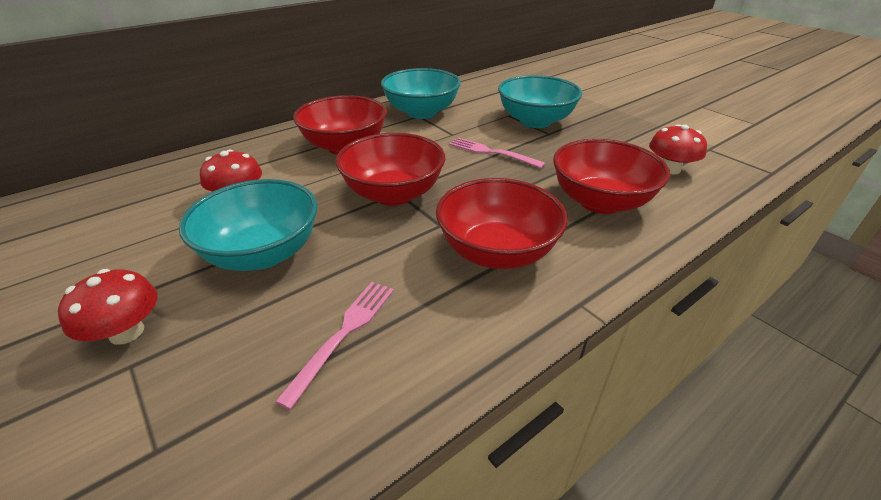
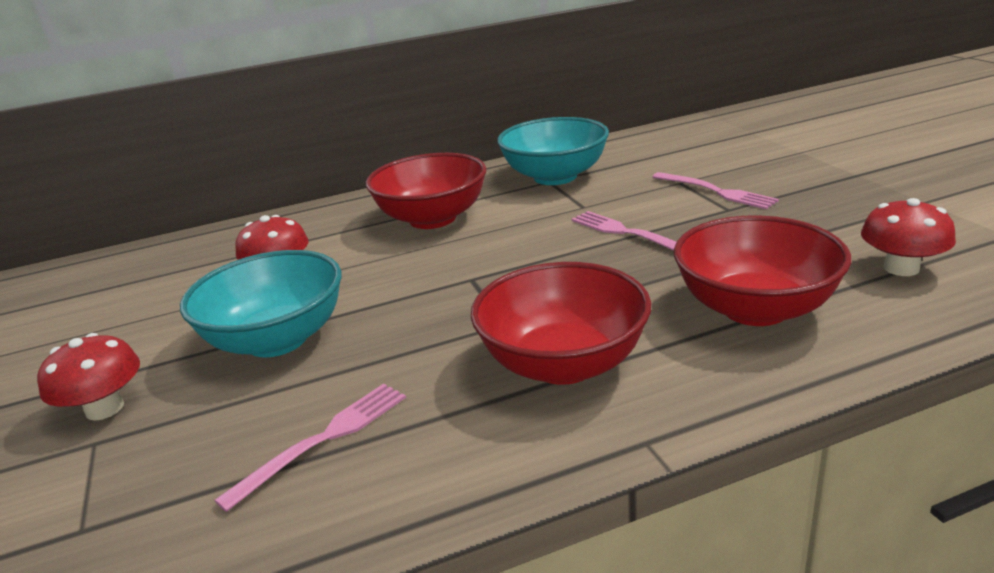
camera: 20 degrees right, 10 degrees down
red bowl [336,133,445,206] -> none
turquoise bowl [498,75,582,128] -> pink fork [652,172,779,209]

